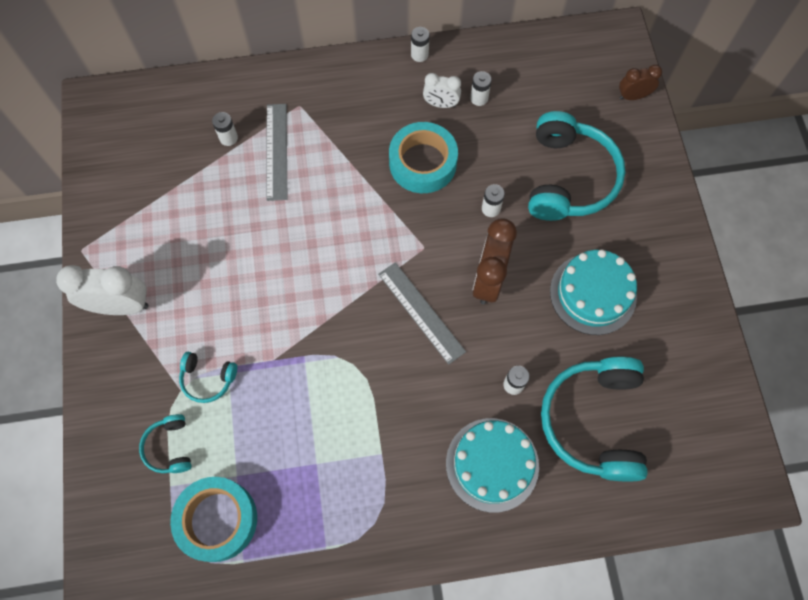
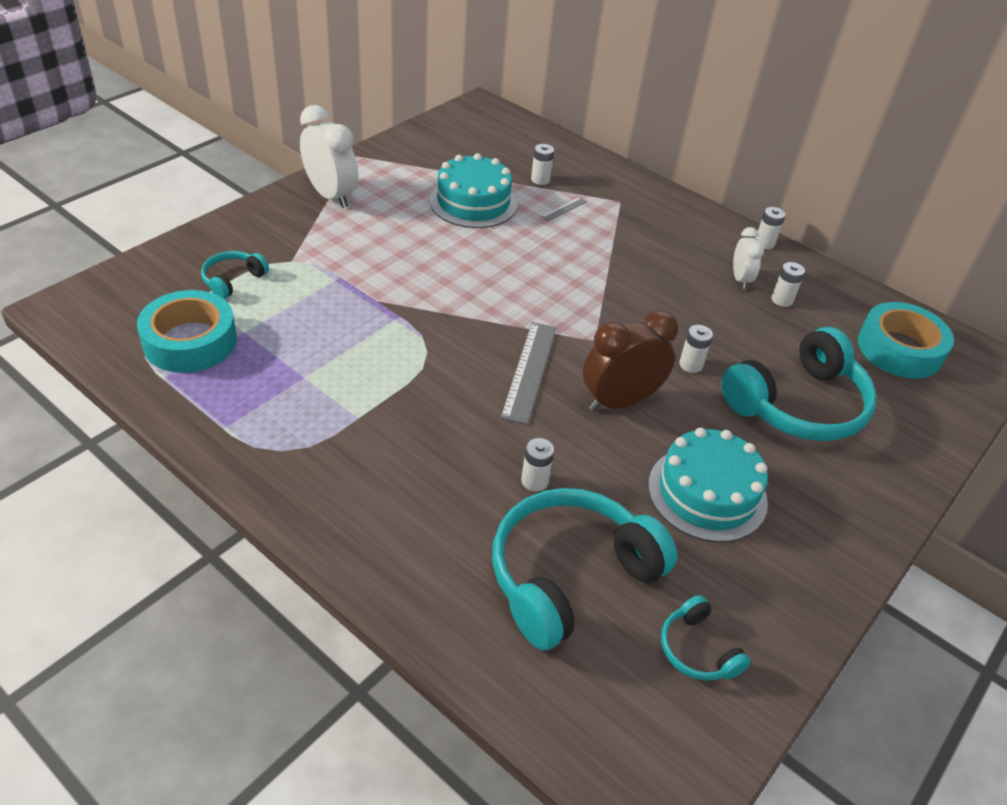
camera: 45 degrees right, 25 degrees down
turquoise headphones [179,352,237,403] -> turquoise headphones moved to [661,595,751,681]
grey ruler [267,104,287,201] -> grey ruler [541,197,587,221], size x0.47
turquoise tape [389,122,458,193] -> turquoise tape moved to [858,302,954,379]
white clock [423,73,461,108] -> white clock turned 150 degrees counterclockwise [733,227,764,289]
turquoise cake [446,418,539,513] -> turquoise cake moved to [429,153,517,228]
brown clock [619,65,662,100] -> none

